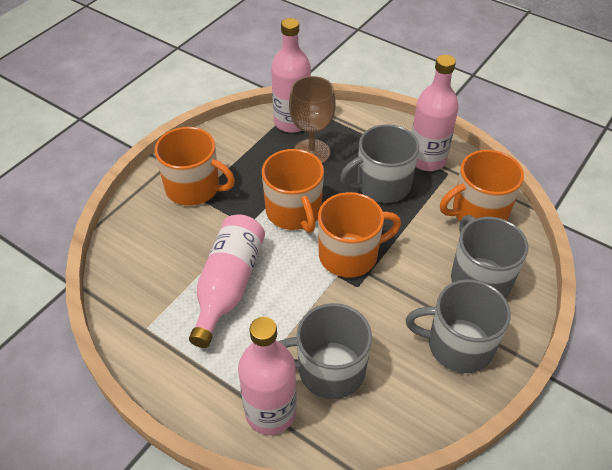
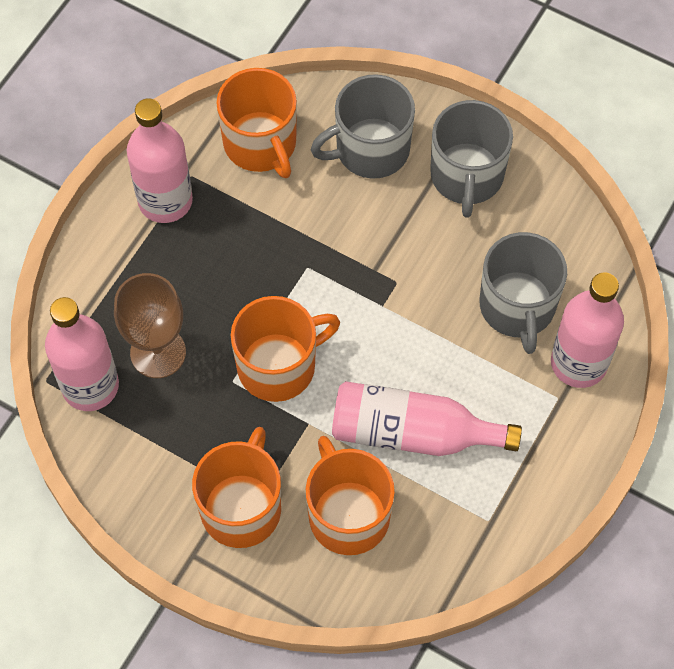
camera: 95 degrees left, 15 degrees up
orange mug [318,192,401,278] -> orange mug moved to [306,436,395,555]
grey mug [340,124,419,203] -> none

